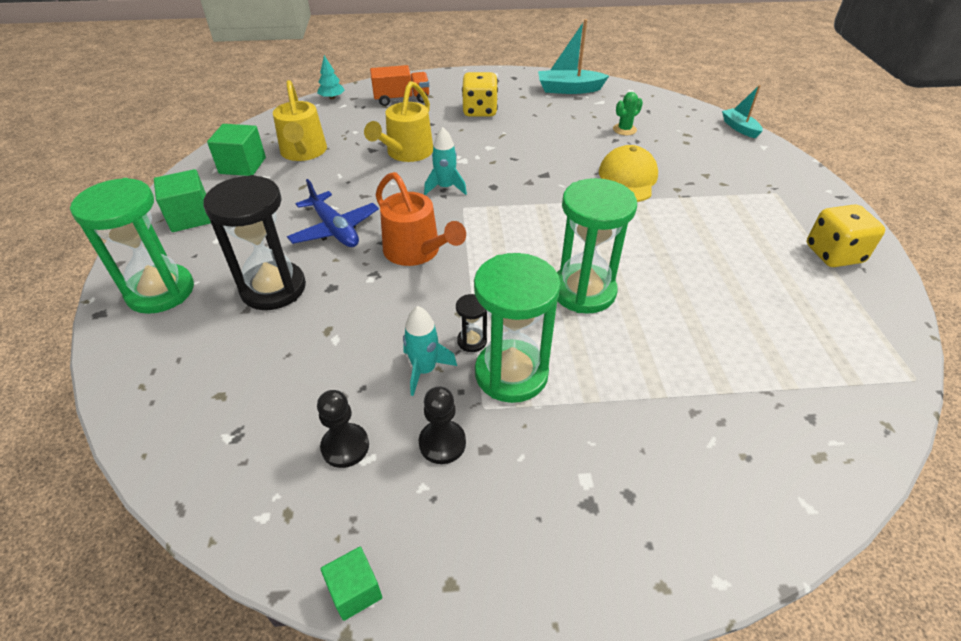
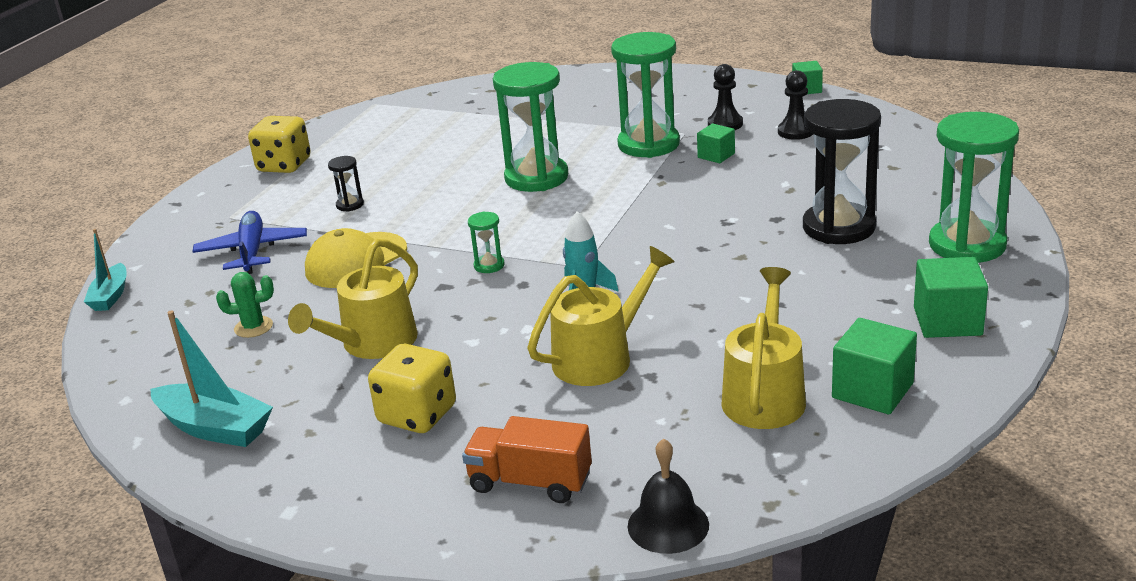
camera: 150 degrees left, 15 degrees down
blue plane [287,179,379,247] -> blue plane moved to [192,211,307,274]
turquoise tree [317,55,345,100] -> black bell [628,438,709,554]
orange watering can [376,172,466,266] -> none
turquoise rocket [403,306,457,396] -> green cube [697,124,735,163]
black hourglass [456,294,487,352] -> black hourglass moved to [328,156,364,212]
none -> yellow watering can [288,239,418,359]
none -> green hourglass [468,211,505,273]

